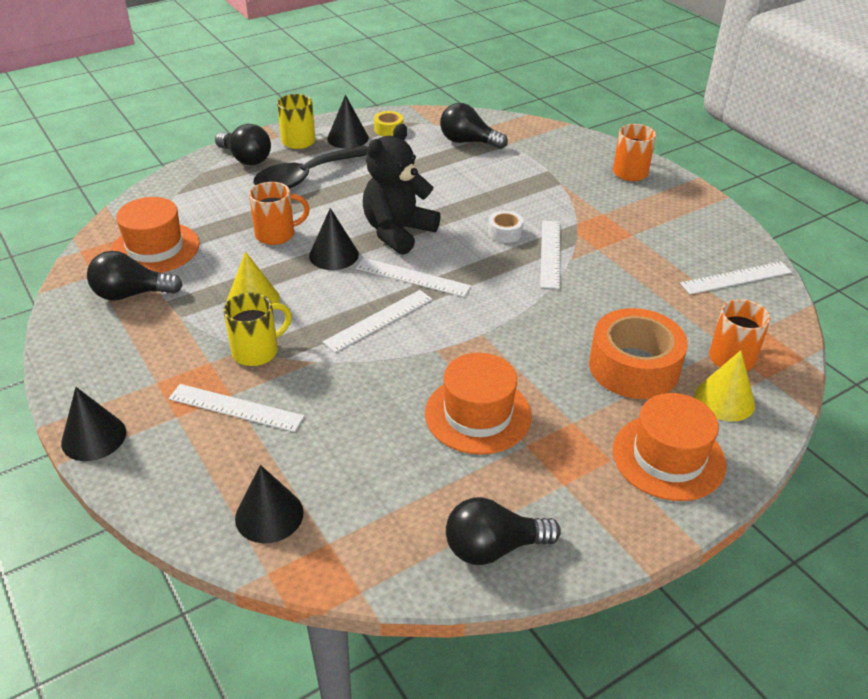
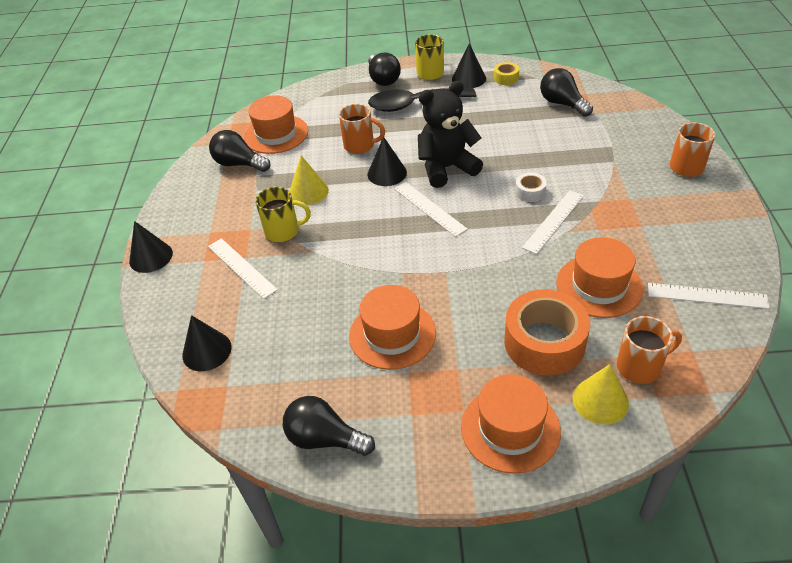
camera: 35 degrees right, 5 degrees up
white ruler [323,290,433,353] -> none
none -> orange hat [556,237,643,318]

